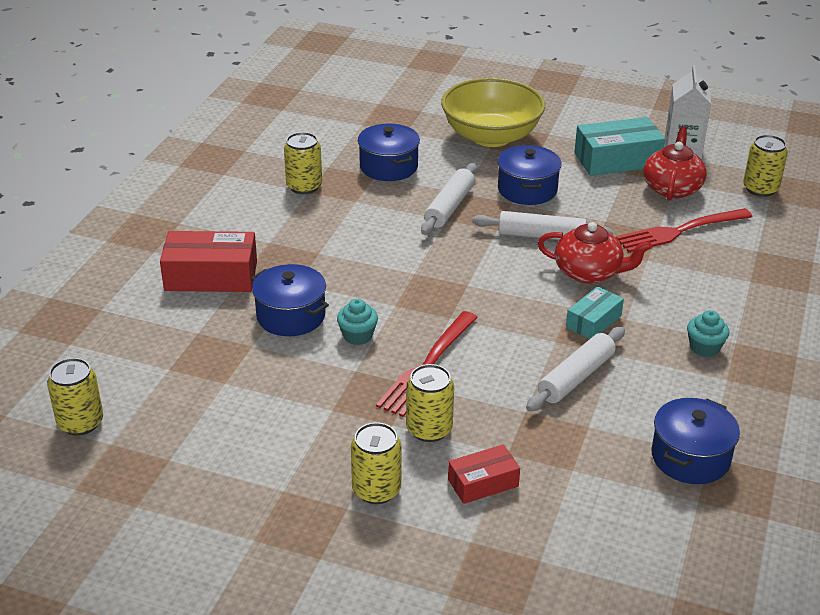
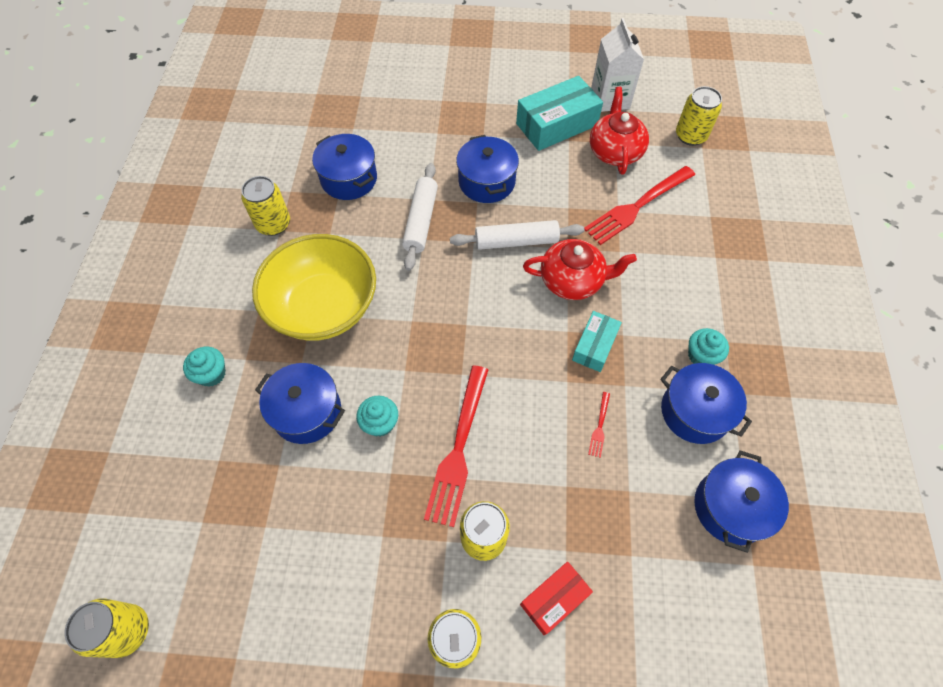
camera: 15 degrees left, 25 degrees up
red box [160,231,257,292] -> turquoise cupcake [183,347,226,387]
yellow bowl [441,78,545,147] -> yellow bowl moved to [252,234,376,341]
white rolling pin [526,327,625,411] -> red fork [588,392,610,458]
none -> blue pot [660,363,752,444]

